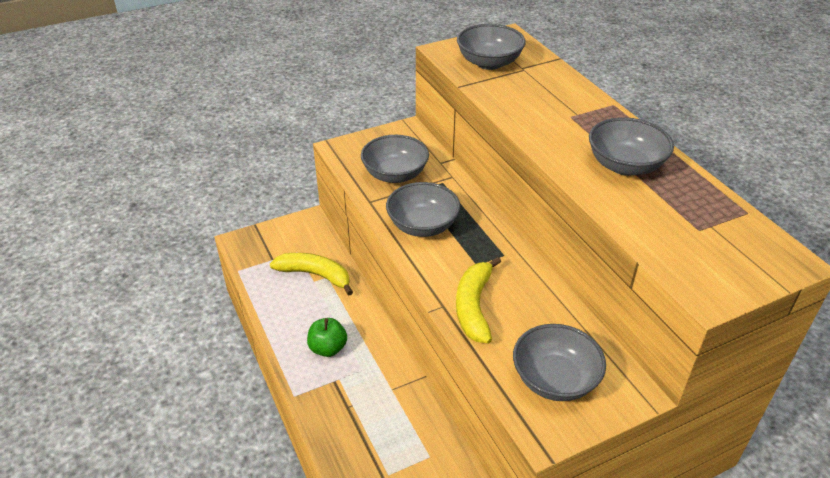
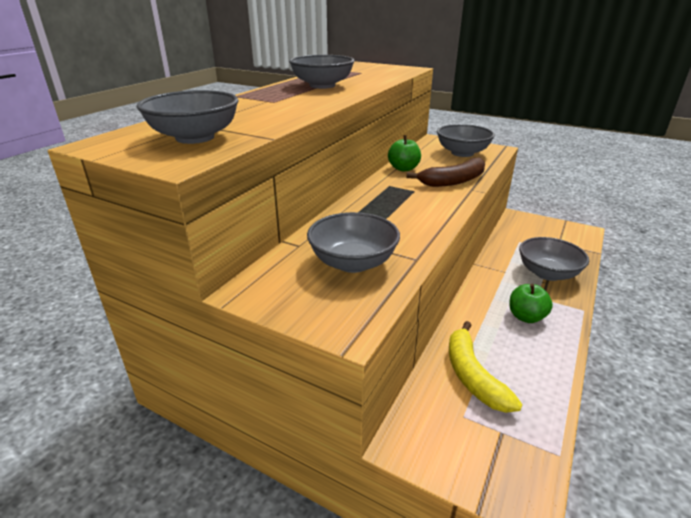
camera: 125 degrees left, 10 degrees down
grey bowl [386,182,460,237] -> grey bowl moved to [519,237,589,281]
yellow banana [456,257,501,343] -> brown banana [407,157,485,187]
none -> green apple [388,135,421,171]

